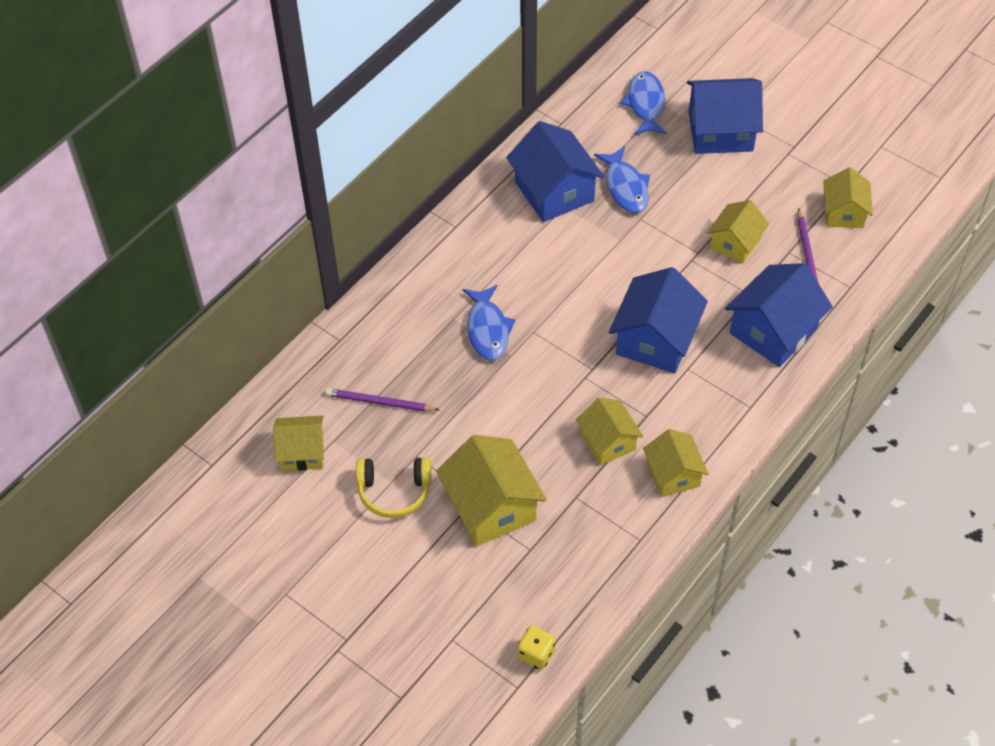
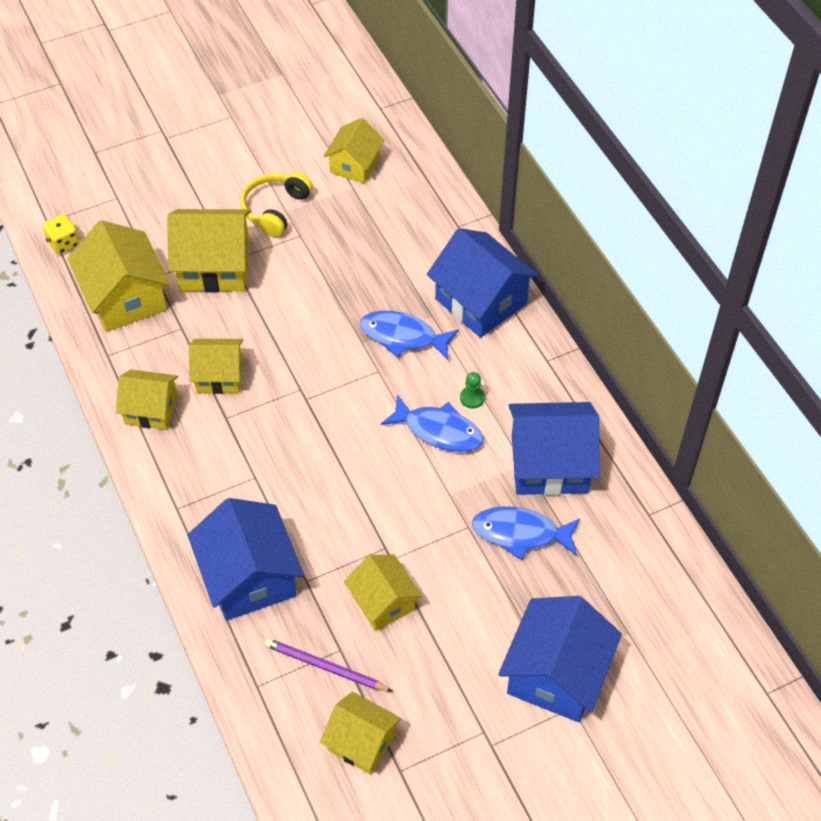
camera: 115 degrees right, 0 degrees up
purple pencil [326,388,439,412] -> none
blue house [609,267,708,373] -> blue house moved to [427,228,539,338]
blue fish [621,71,667,135] -> blue fish moved to [381,394,484,452]
none -> yellow house [67,220,171,332]
none -> green pawn [460,372,485,408]

